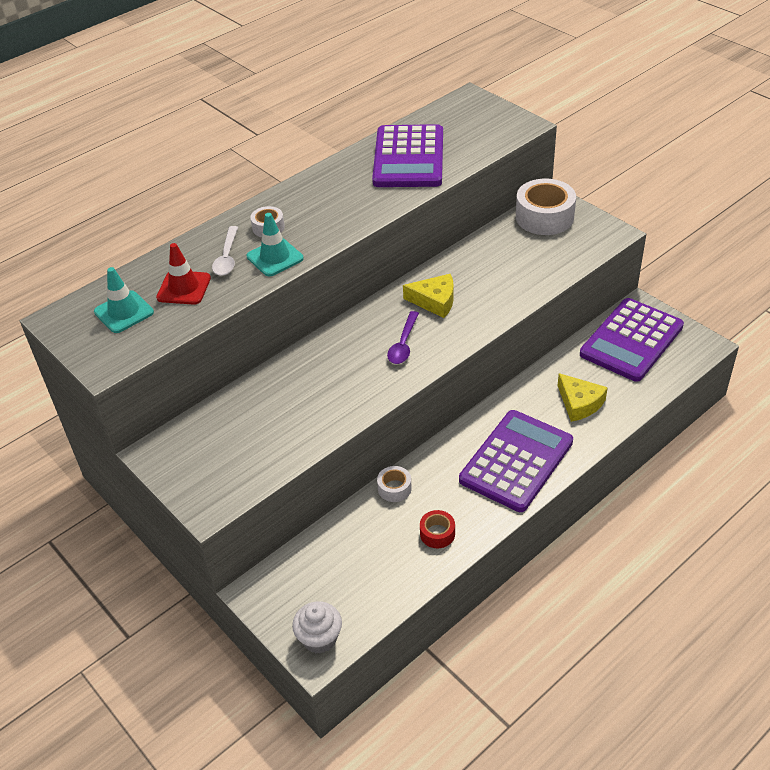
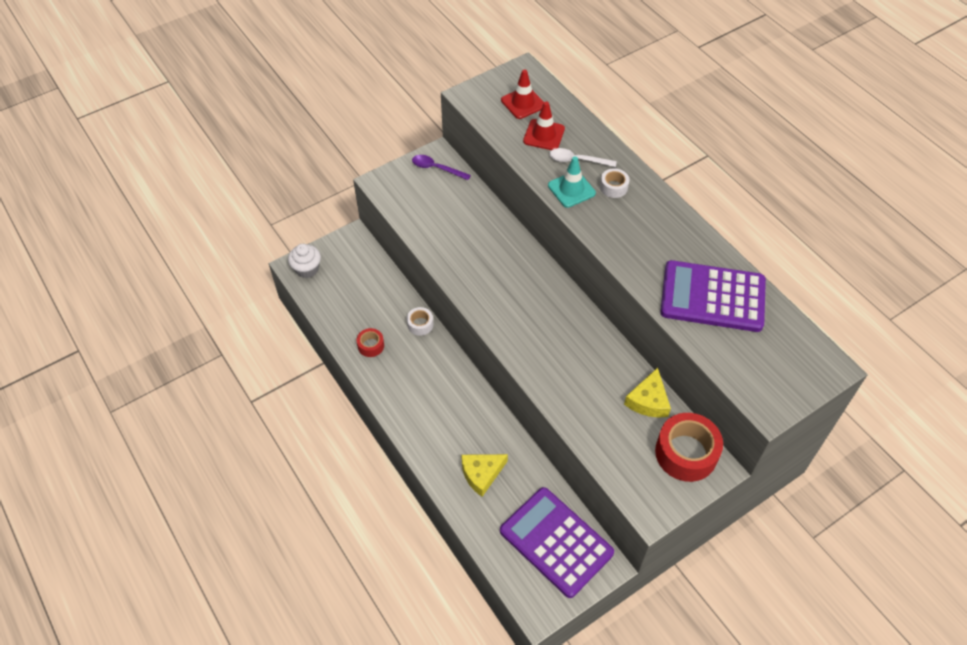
camera: 95 degrees right, 10 degrees up
turquoise traffic cone [94,267,154,333] -> red traffic cone [501,69,544,119]
purple spoon [387,311,419,364] -> purple spoon moved to [412,155,471,180]
yellow cheese [403,274,454,318] -> yellow cheese moved to [624,368,671,418]
purple calculator [459,410,573,512] -> none
white tape [516,179,576,235] -> red tape [655,413,723,482]

